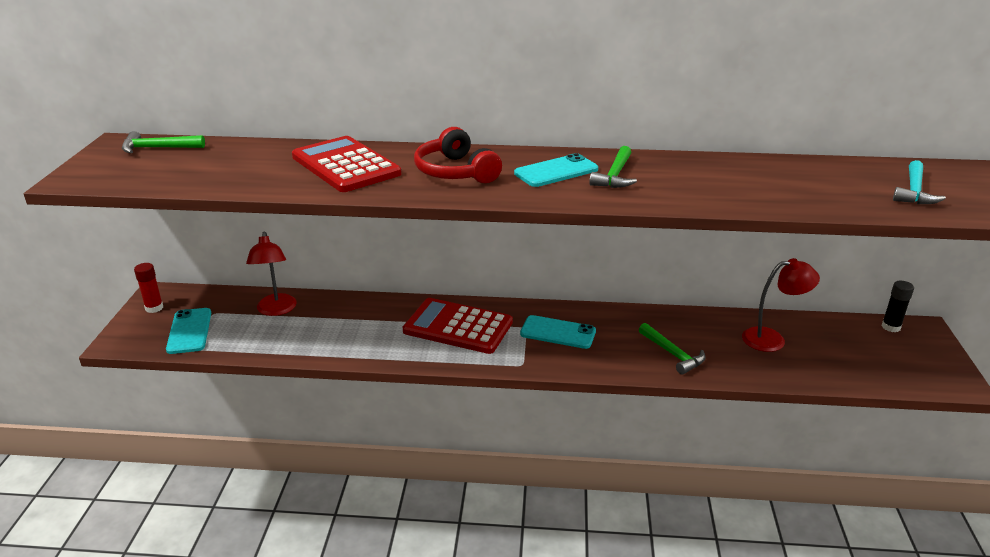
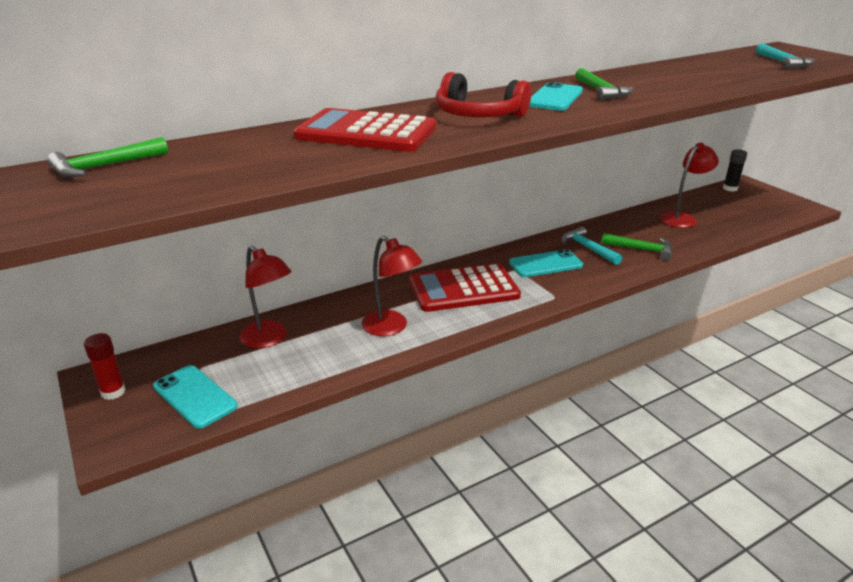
camera: 35 degrees left, 0 degrees up
none -> red lamp [362,236,422,336]
none -> turquoise hammer [561,226,622,265]

